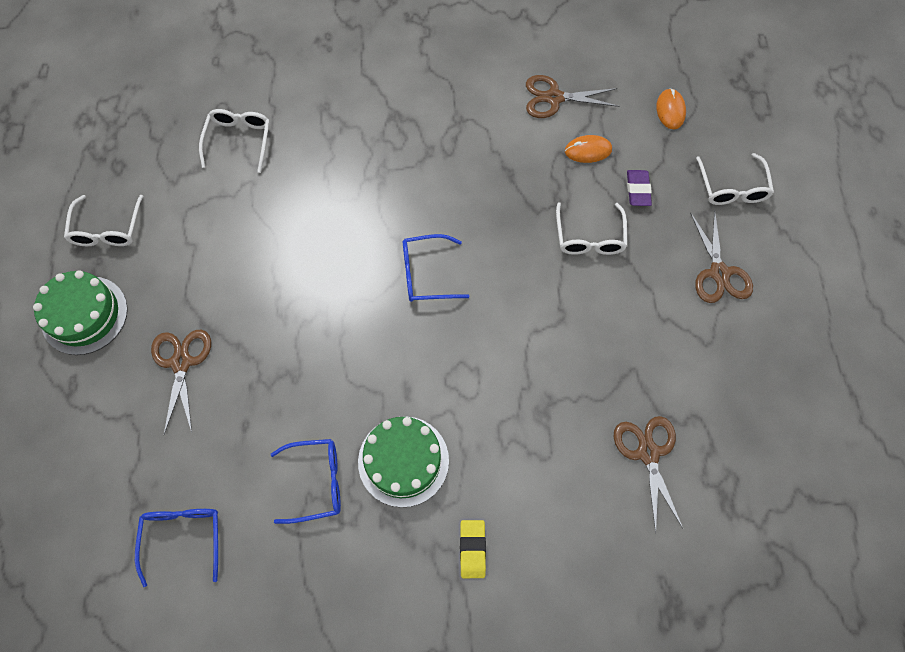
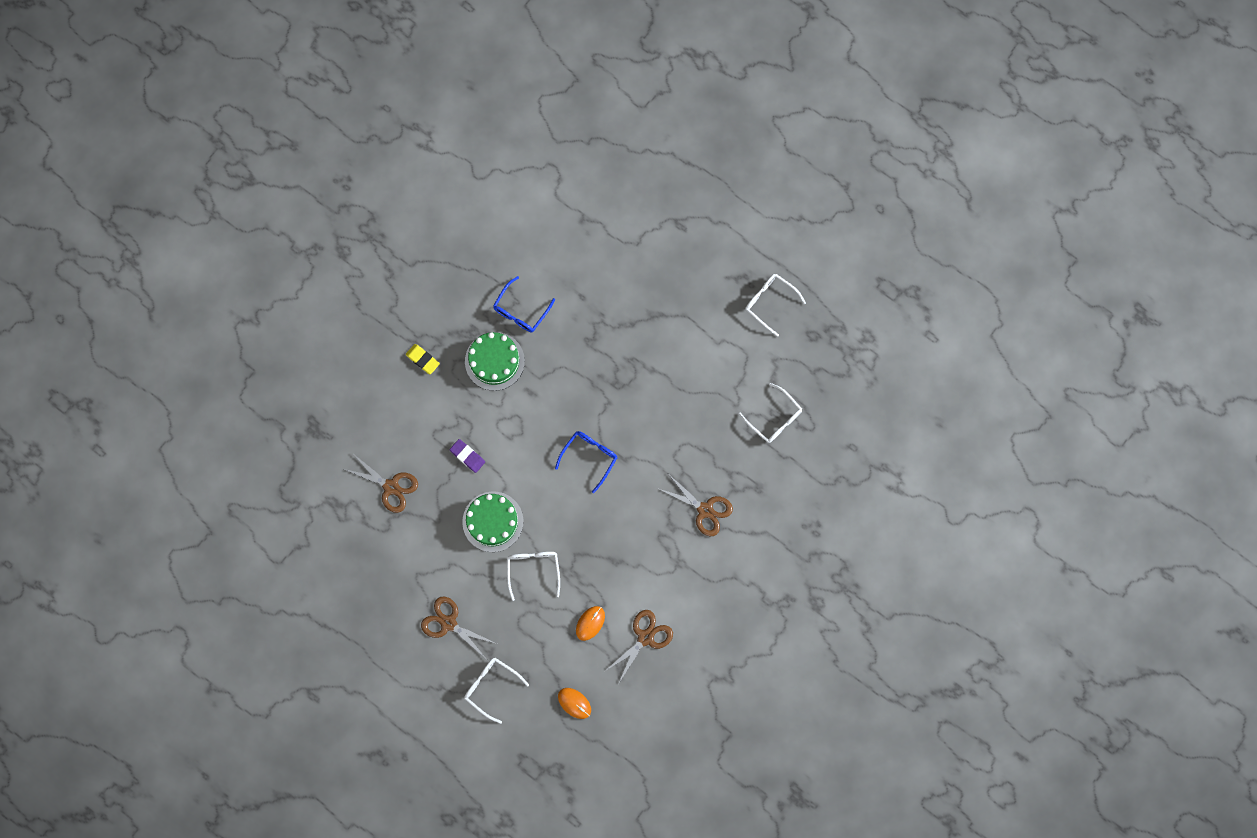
camera: 130 degrees right, 10 degrees up
green cake [33,271,128,355] -> green cake moved to [462,491,524,552]
blue glasses [135,509,218,587] -> none
brown scissors [151,330,211,435] -> brown scissors moved to [657,476,733,536]
white glasses [556,202,628,255] -> white glasses turned 45 degrees clockwise [507,552,560,601]
purple eraser [627,170,652,206] -> purple eraser moved to [450,439,485,473]

